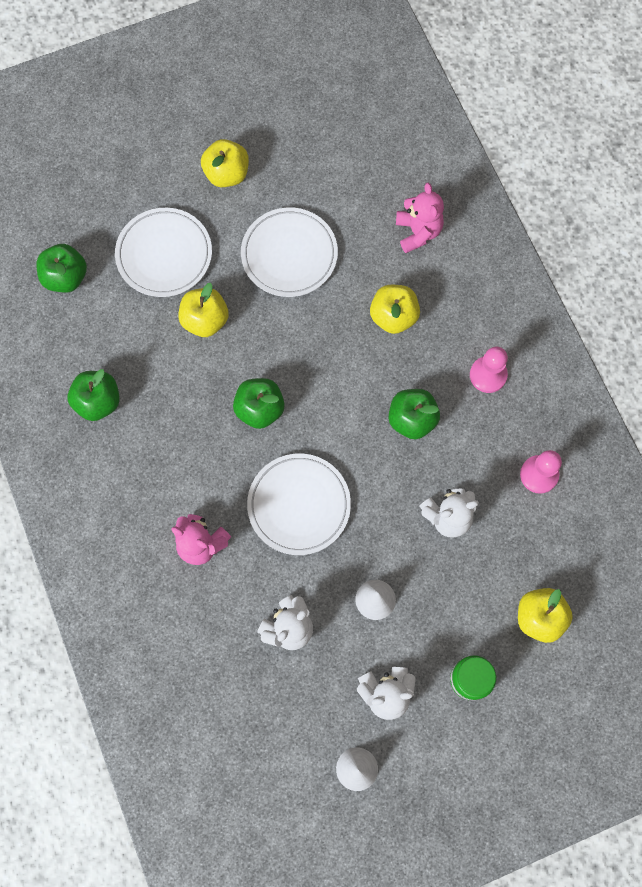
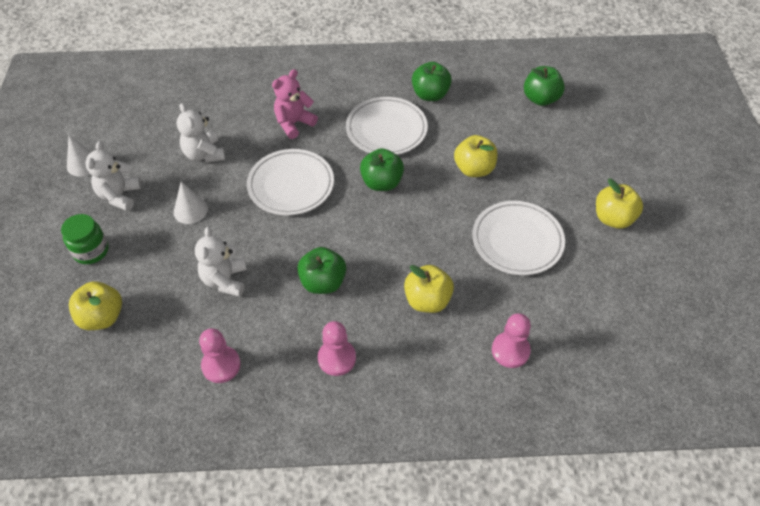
camera: 110 degrees right, 20 degrees down
white plate [115,208,212,297] -> white plate moved to [346,97,428,155]
pink teddy bear [396,183,444,253] -> pink pawn [492,313,531,368]

